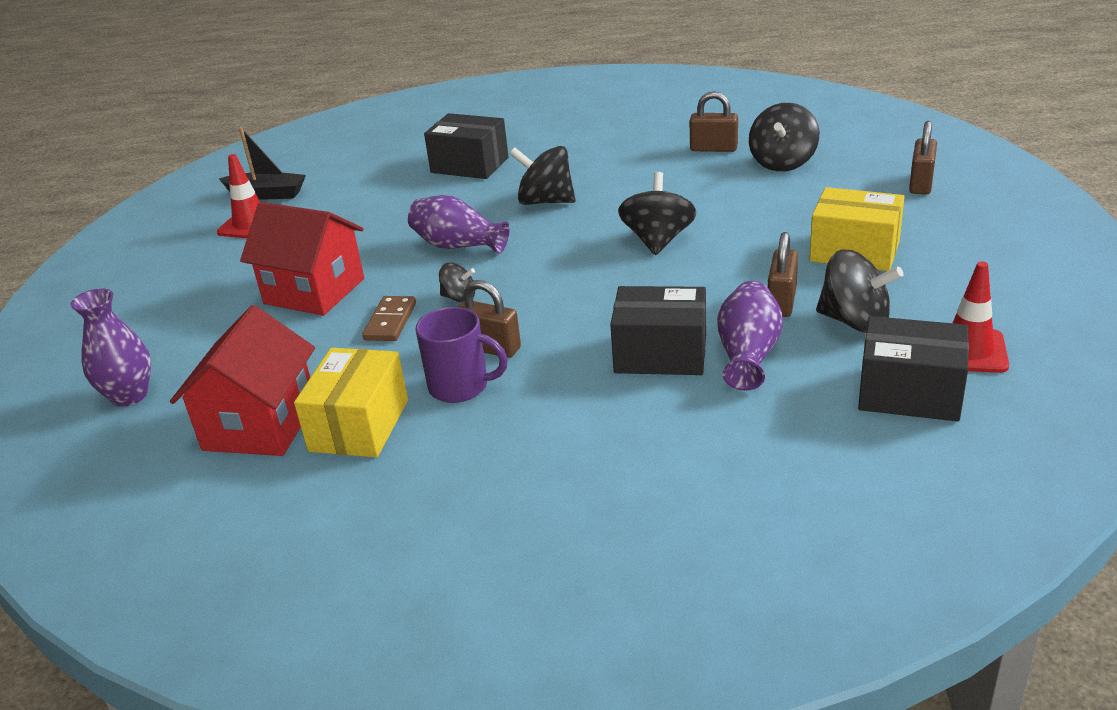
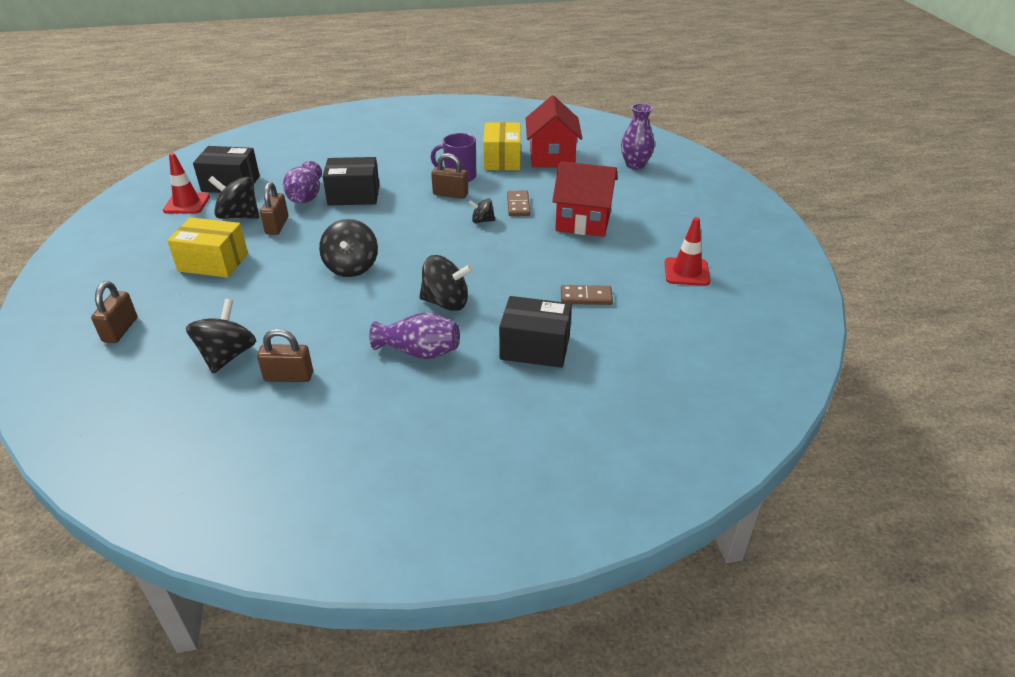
camera: 165 degrees right, 5 degrees up
black boat [219,127,306,199] -> none
purple vase [408,195,510,254] -> purple vase moved to [369,312,460,359]
none -> brown domino [561,285,613,305]

